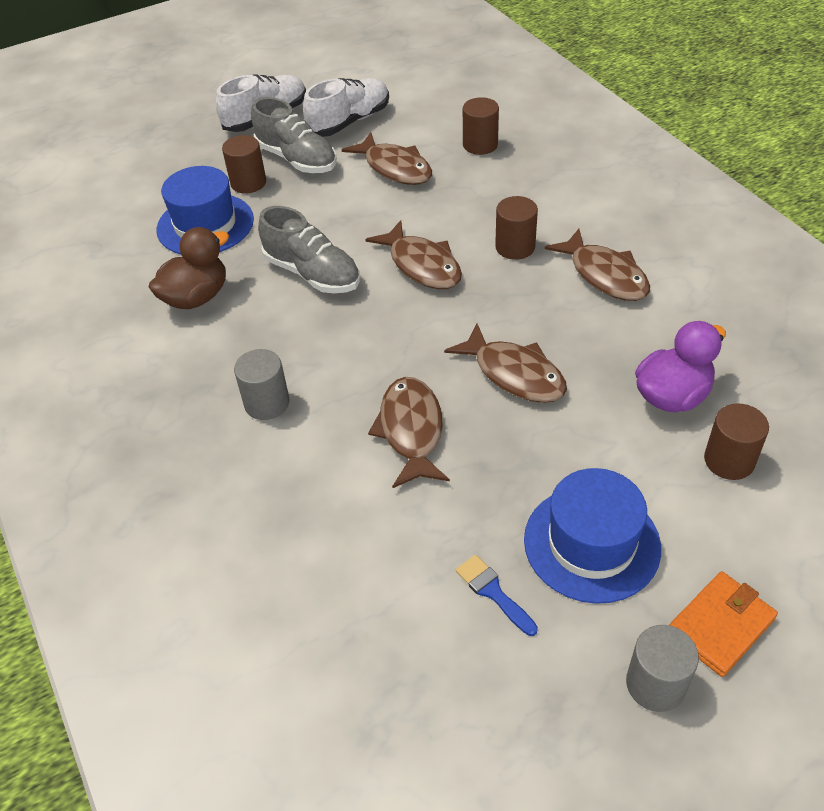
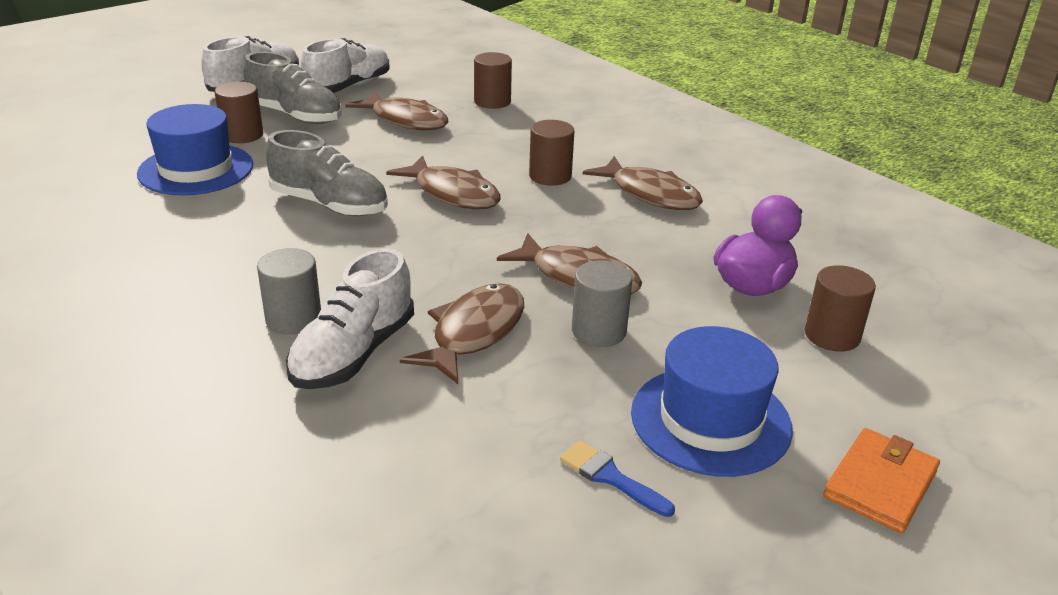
camera: 15 degrees left, 15 degrees down
brown duck [149,227,229,309] -> none
brown fish [368,377,450,488] -> brown fish turned 45 degrees clockwise [400,283,524,384]
grey cylinder [626,625,699,712] -> grey cylinder moved to [572,260,632,347]
none -> white shoe [286,248,414,389]

